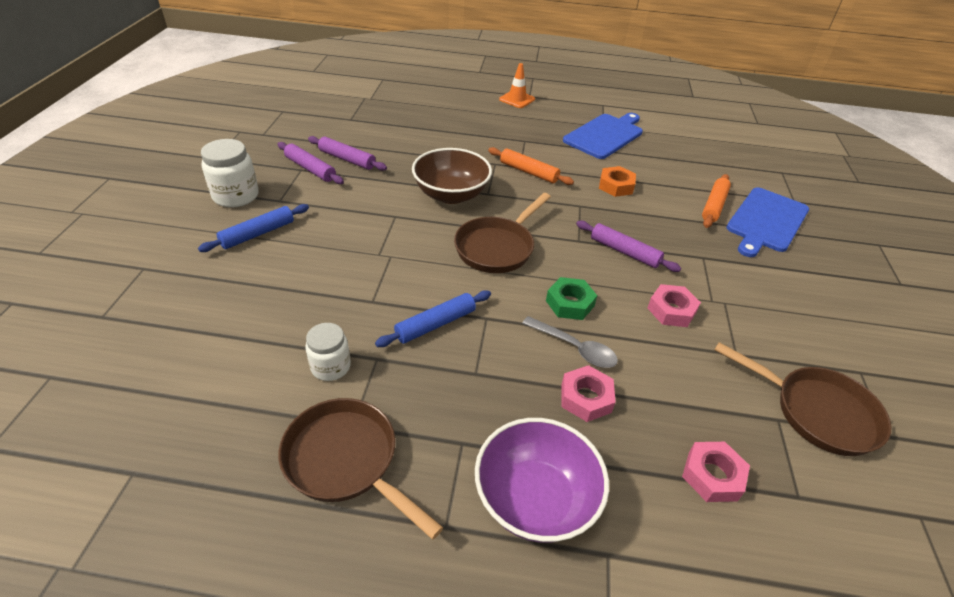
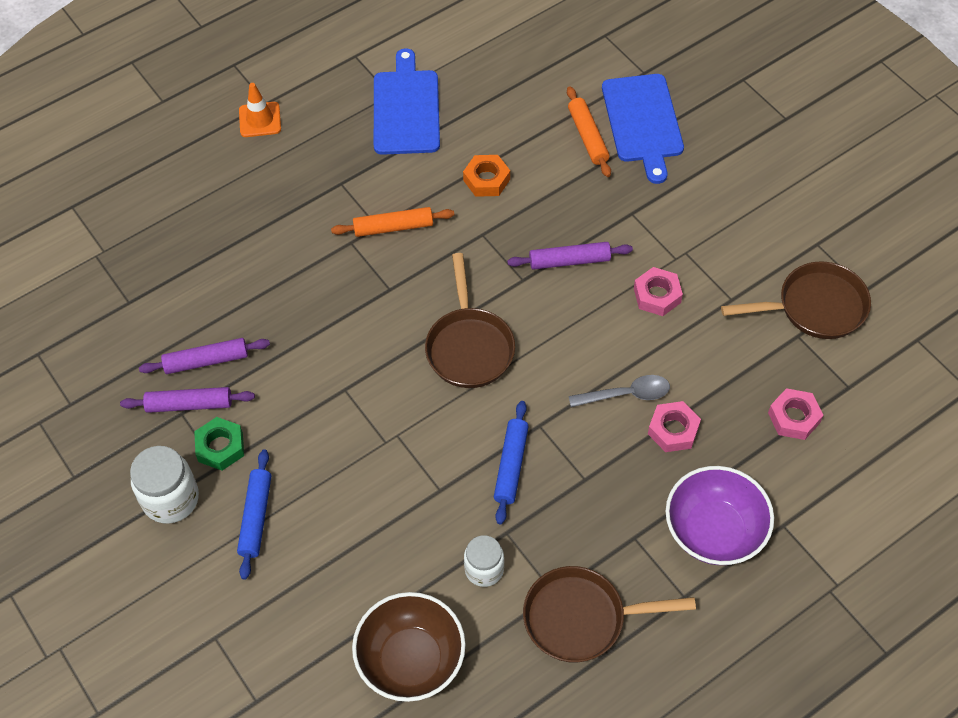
camera: 40 degrees left, 15 degrees up
brown bowl [412,148,492,204] -> brown bowl moved to [352,592,466,702]
green nut [546,277,597,320] -> green nut moved to [194,417,244,471]

